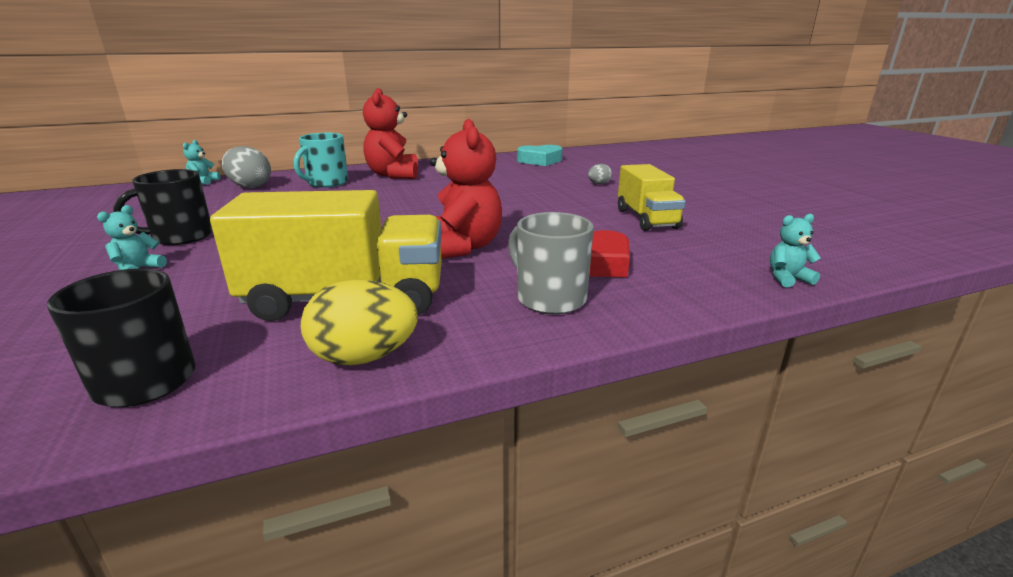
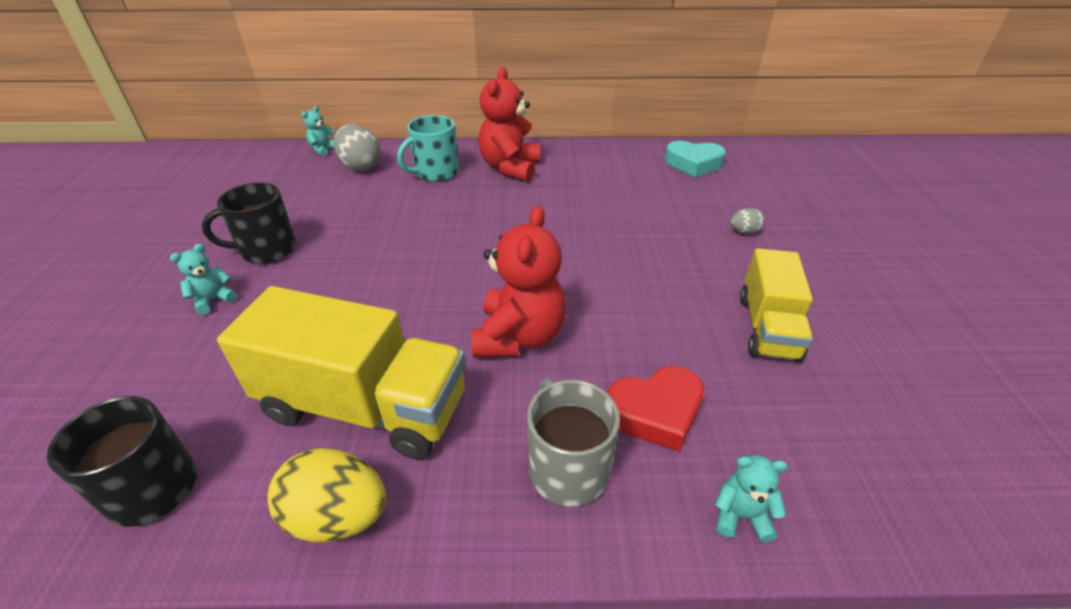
camera: 20 degrees right, 15 degrees up
turquoise teddy bear [770,214,821,287] -> turquoise teddy bear moved to [715,455,788,542]

